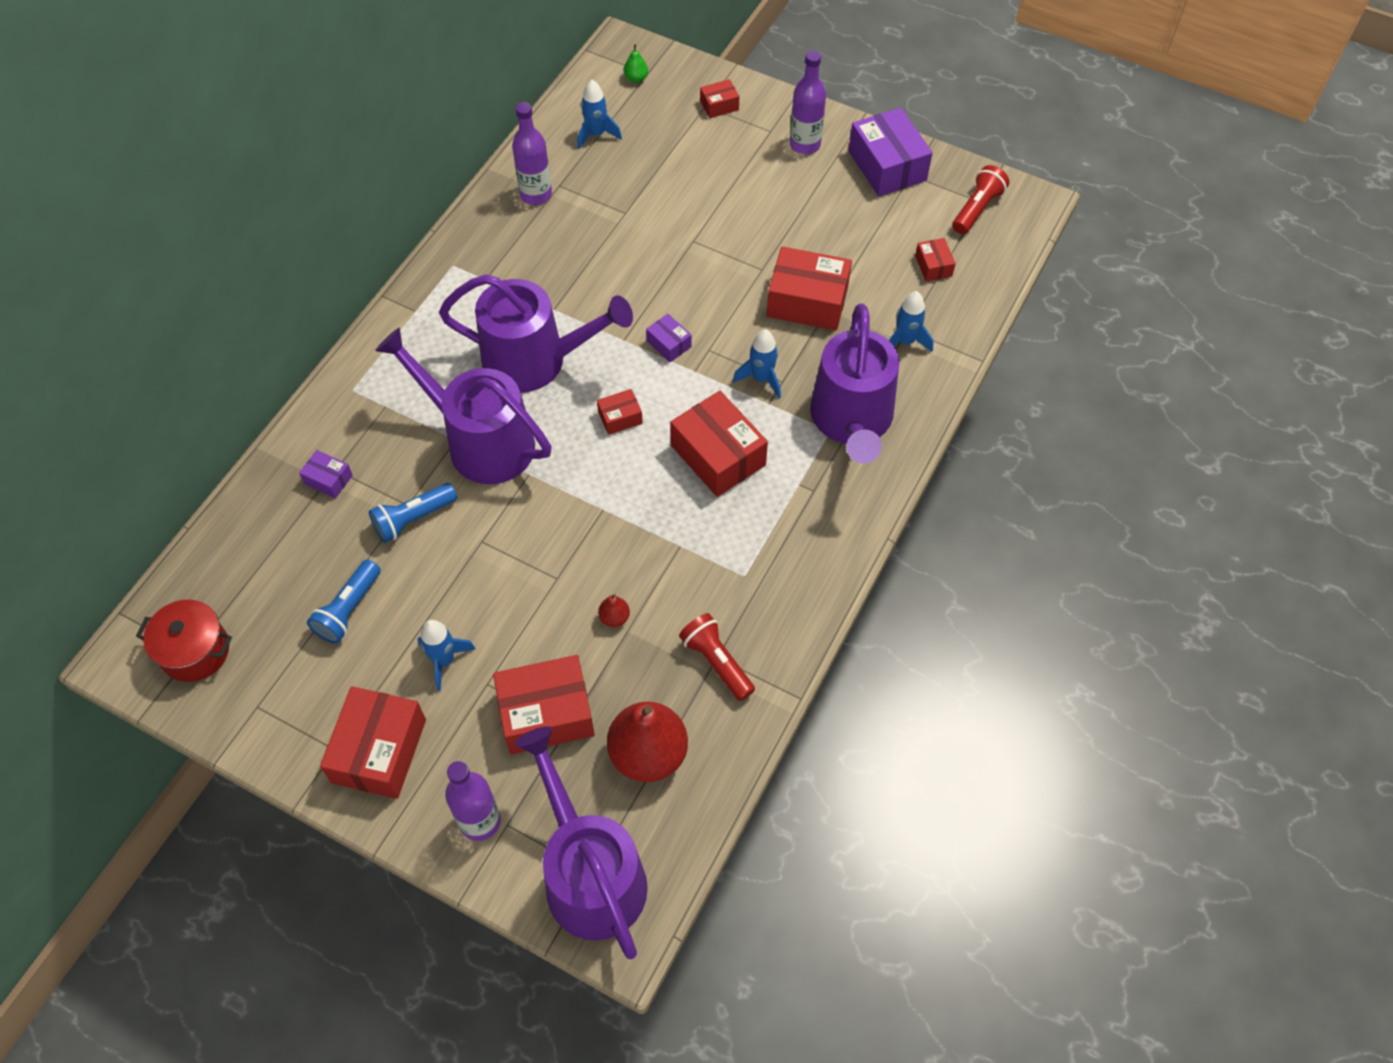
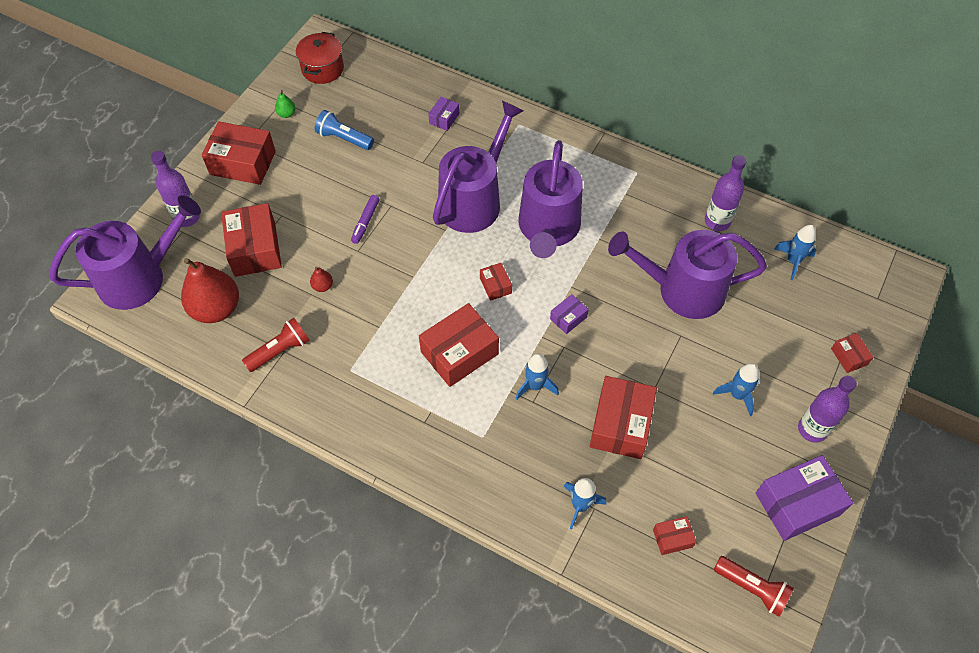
camera: 90 degrees right, 0 degrees up
blue flashlight [369,483,457,543] -> none
blue rocket [417,620,475,691] -> blue rocket moved to [713,363,759,416]
green pear [624,44,648,83] -> green pear moved to [275,90,295,118]
purple watering can [810,303,900,463] -> purple watering can moved to [608,230,767,319]
none -> purple marker [351,195,380,244]

